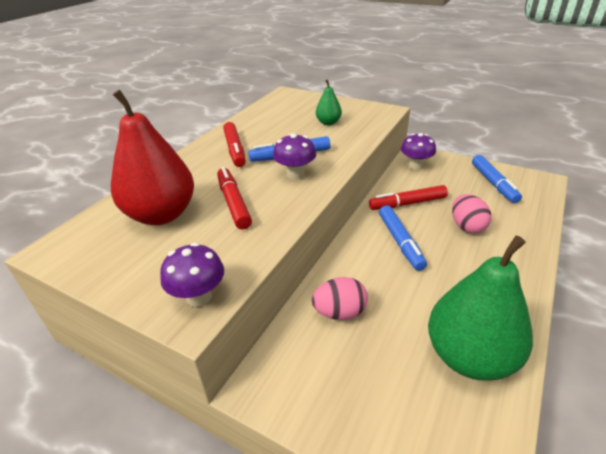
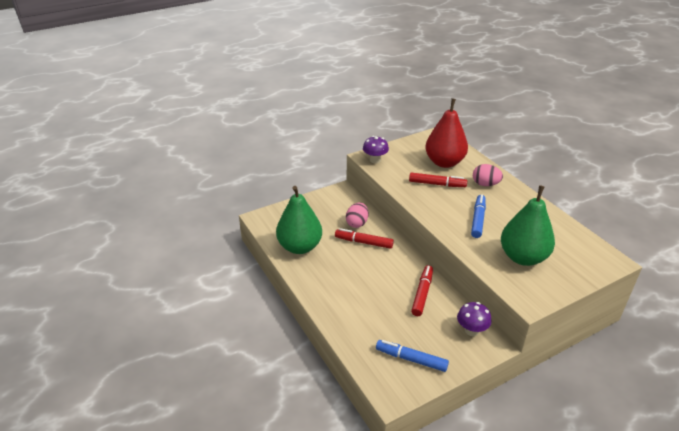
camera: 120 degrees right, 0 degrees up
red marker [223,122,246,167] -> red marker moved to [335,228,394,249]
purple mushroom [273,134,316,180] -> none
green pear [316,79,342,125] -> green pear [501,185,555,266], size x2.13
blue marker [379,205,427,271] -> none
pink egg [452,194,491,233] -> pink egg moved to [473,164,503,186]

